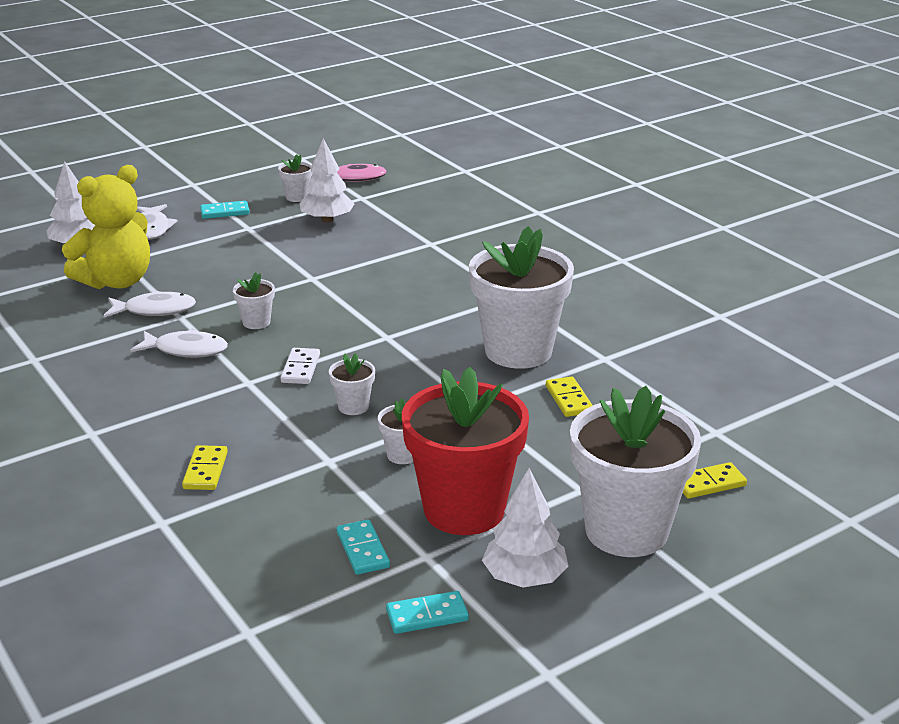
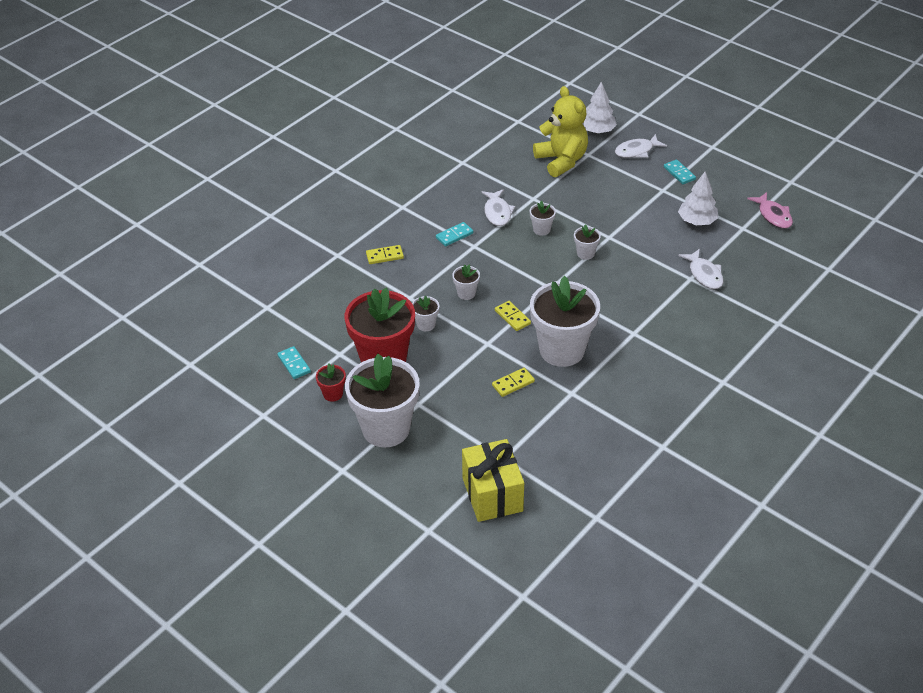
camera: 75 degrees right, 15 degrees up
yellow teddy bear [62,165,150,289] -> yellow teddy bear turned 150 degrees counterclockwise [533,86,588,177]
white fish [104,290,196,317] -> white fish moved to [678,249,724,289]
white flower pot [278,154,313,202] -> white flower pot moved to [574,224,601,260]
white domino [281,348,320,384] -> none
turquoise domino [337,520,390,575] -> turquoise domino moved to [436,222,473,246]
white tree [482,468,569,588] -> red flower pot [316,364,346,402]
yellow domino [683,462,747,498] -> yellow domino moved to [495,301,531,331]
none -> yellow gift [462,439,524,522]

